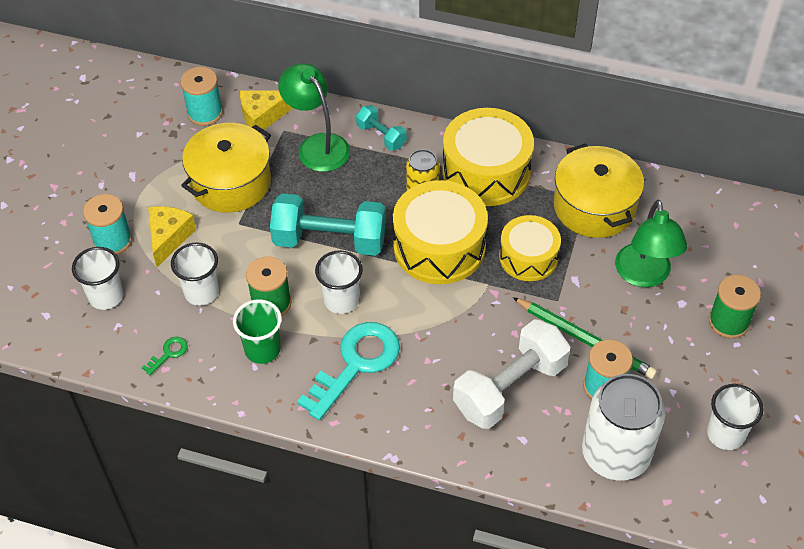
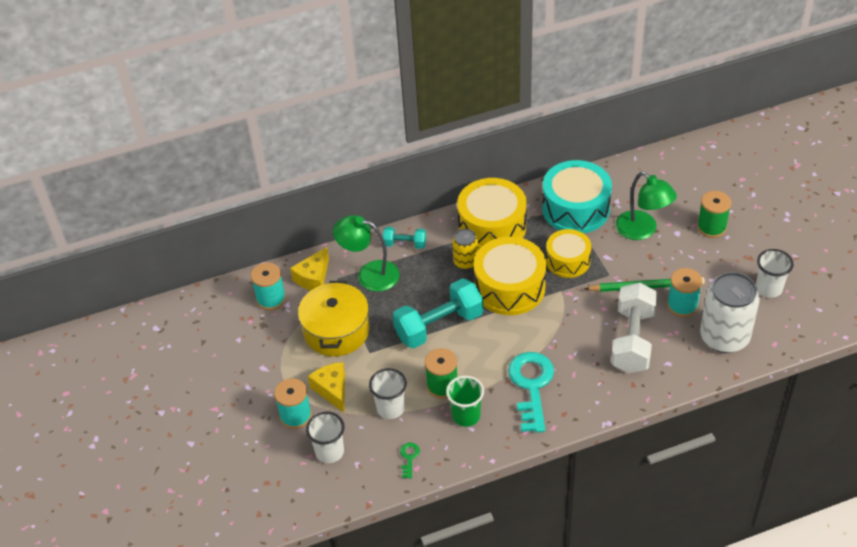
camera: 35 degrees left, 5 degrees down
white cup [315,250,363,314] -> none
yellow pot [554,143,644,238] -> turquoise drum [542,160,612,233]

